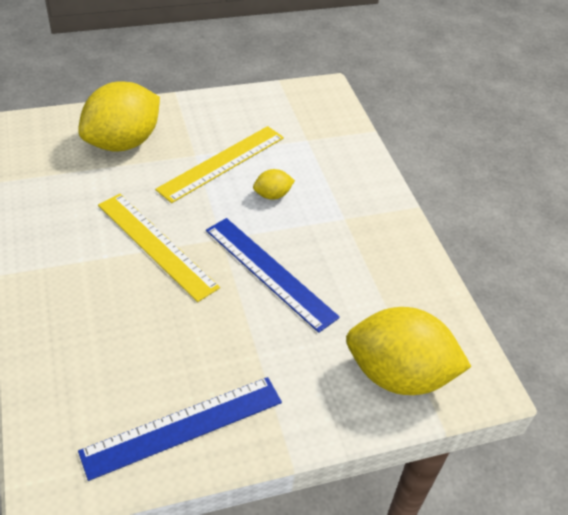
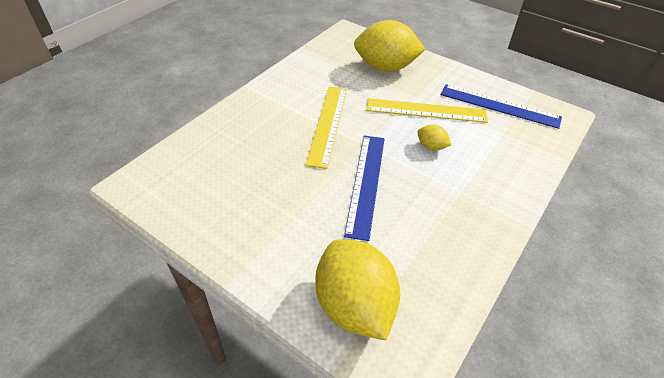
camera: 55 degrees right, 0 degrees up
blue ruler [78,377,282,481] -> blue ruler moved to [440,84,562,129]

